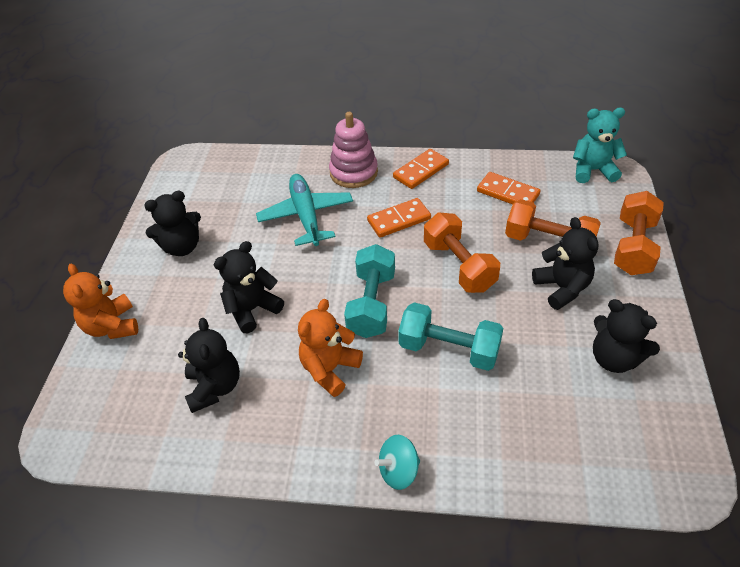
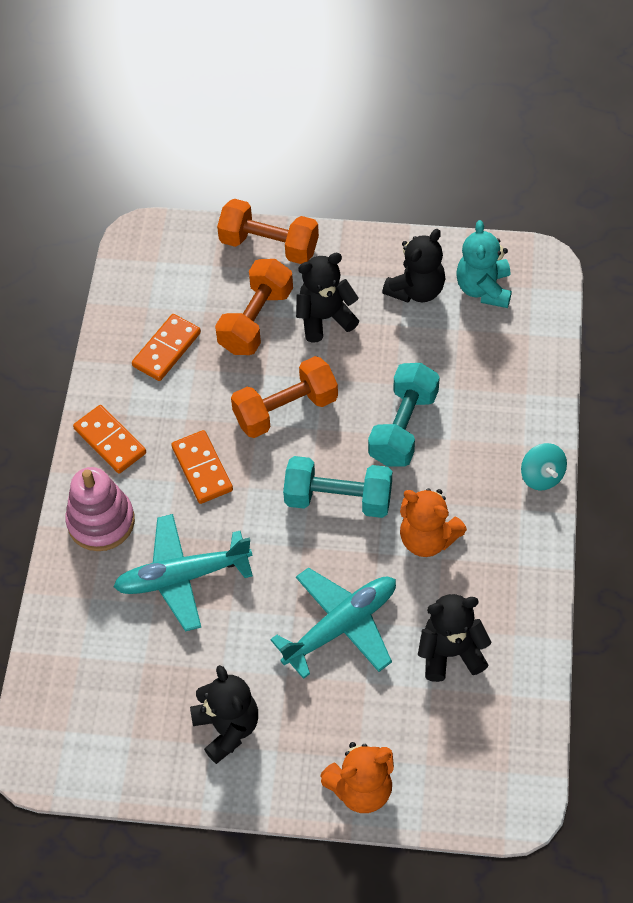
camera: 90 degrees left, 10 degrees up
black teddy bear [214,241,284,333] -> turquoise plane [270,567,396,679]
turquoise teddy bear [573,108,627,183] -> turquoise teddy bear moved to [456,220,512,308]

